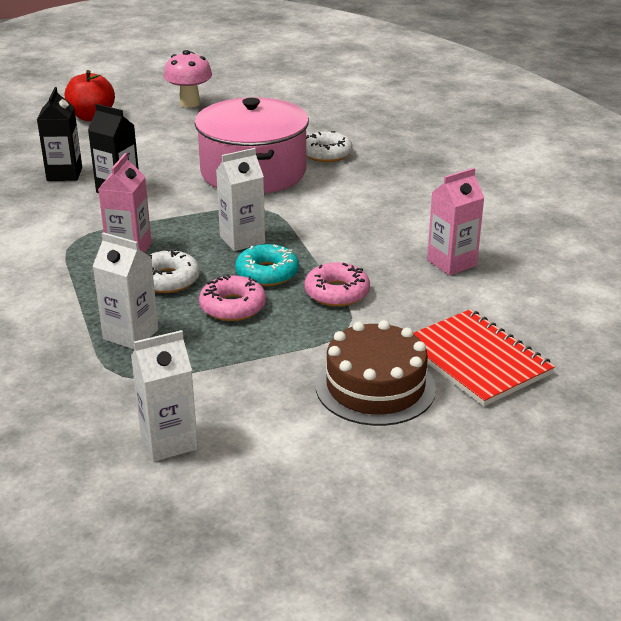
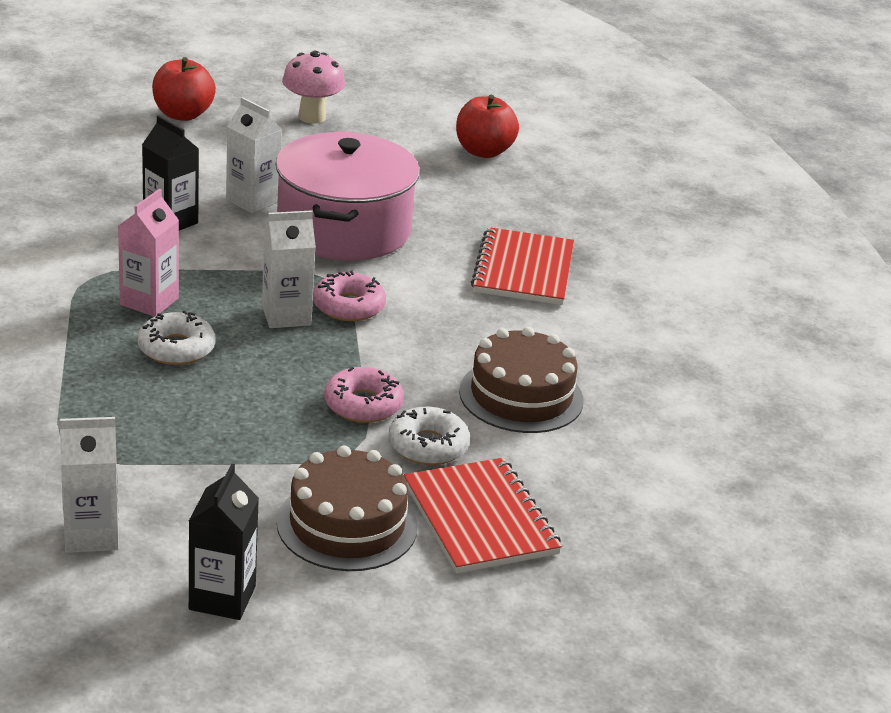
camera: 10 degrees right, 0 degrees up
black carton [37,87,82,181] -> black carton moved to [189,464,259,620]
white carton [92,232,158,350] -> white carton moved to [226,97,282,213]
pink donut [199,274,266,321] -> pink donut moved to [313,271,386,321]
turquoise donut [235,244,299,286] -> none
white donut [306,131,353,162] -> white donut moved to [388,407,470,465]
pink carton [427,168,485,275] -> brown cake [459,327,584,433]
none -> red apple [456,95,519,158]
none -> red notebook [471,227,574,305]

